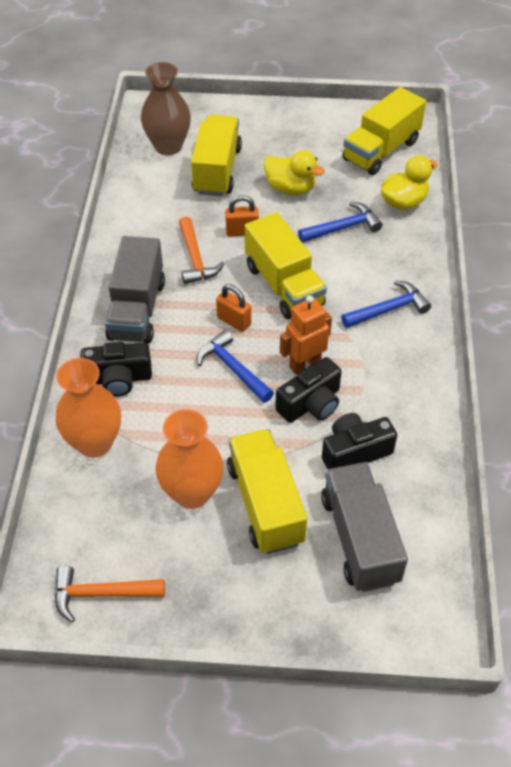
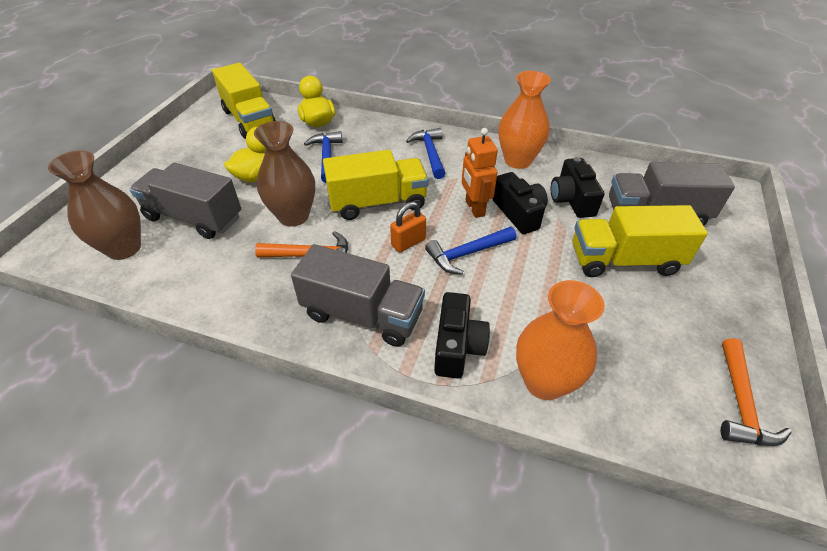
camera: 75 degrees left, 5 degrees down
orange vase [156,409,223,509] -> orange vase moved to [498,71,551,169]
yellow truck [191,115,242,196] -> grey truck [130,163,241,239]
orange padlock [225,195,259,237] -> brown vase [254,121,315,227]

